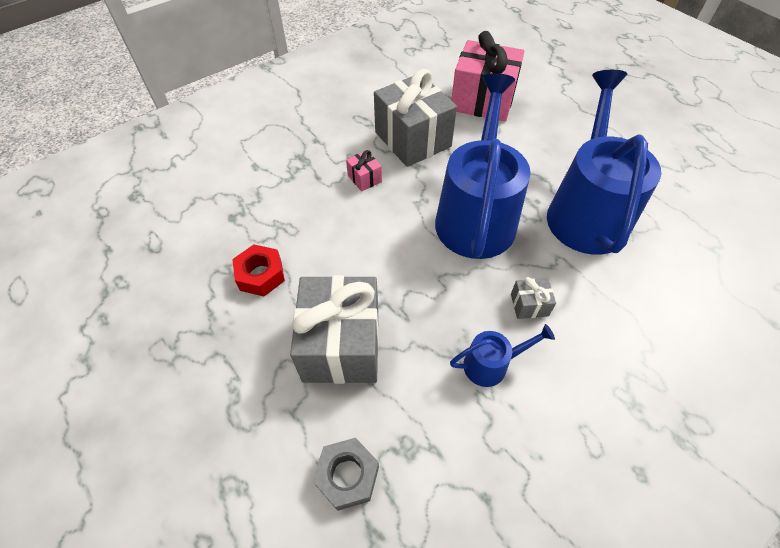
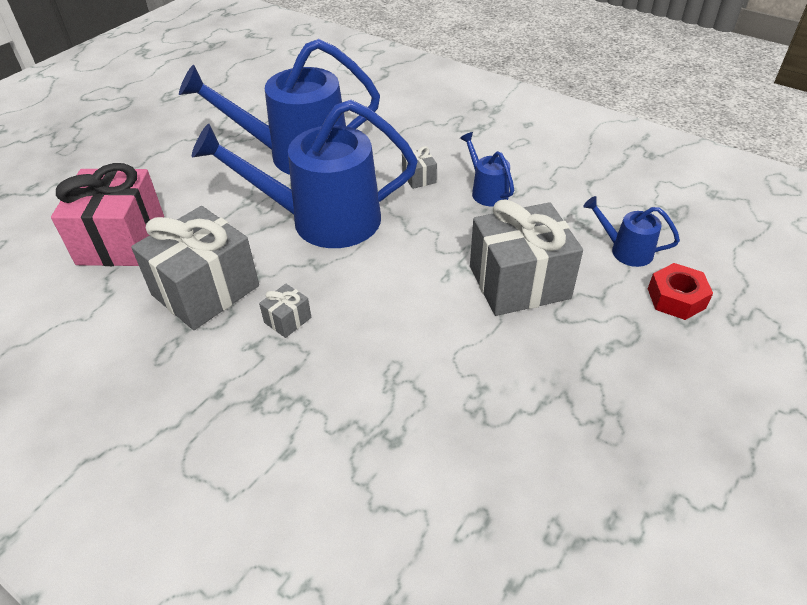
camera: 105 degrees left, 10 degrees down
red nut [232,244,285,296] -> red nut moved to [648,263,713,320]
grey nut [312,438,379,511] -> blue watering can [583,196,680,267]
pink gift [346,150,382,192] -> grey gift [259,284,311,338]

